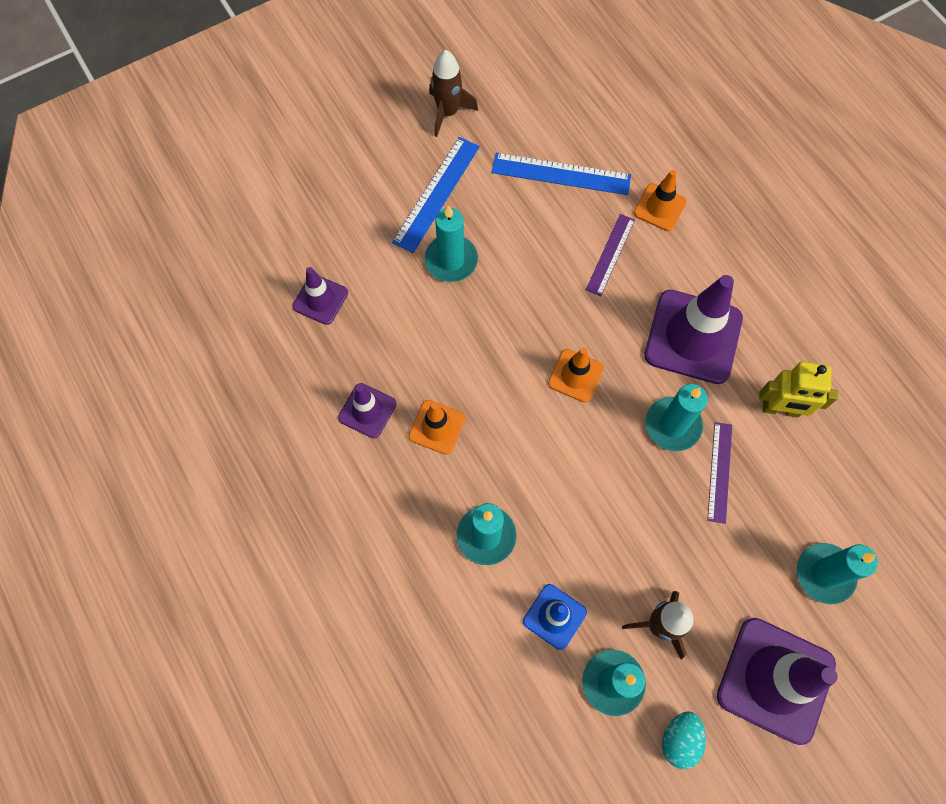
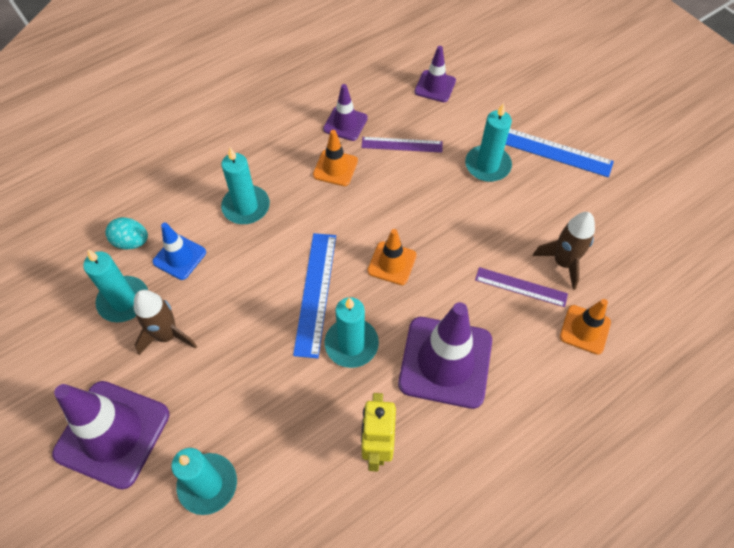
camera: 85 degrees right, 10 degrees down
brown rocket [429,50,478,137] -> brown rocket moved to [533,212,595,290]
blue ruler [492,153,631,195] -> blue ruler moved to [293,233,336,358]
turquoise egg [662,711,706,769] -> turquoise egg moved to [106,217,148,249]
purple ruler [707,422,732,524] -> purple ruler moved to [361,137,443,153]

